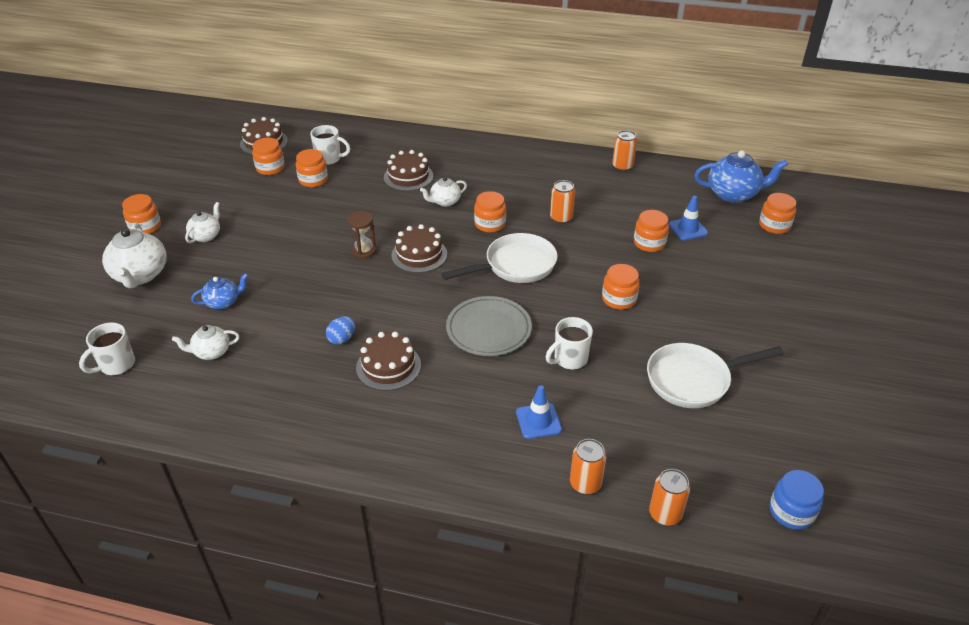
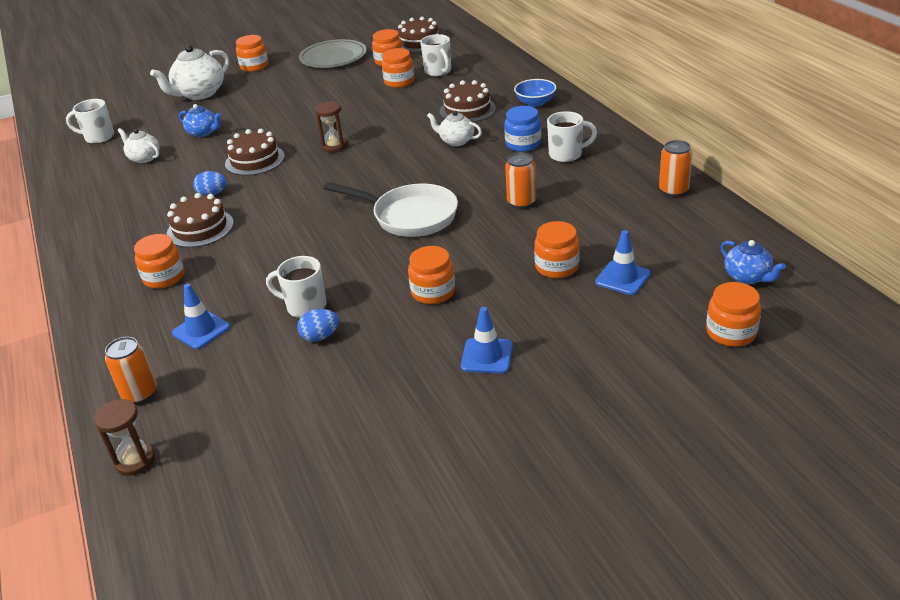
camera: 55 degrees right, 5 degrees down
white teapot [185,202,220,243] -> none
brown cake [391,224,447,273] -> brown cake moved to [225,129,285,176]
grey plate [446,296,532,356] -> grey plate moved to [299,39,367,68]
orange jar [474,191,506,233] -> orange jar moved to [134,234,184,289]
white pan [647,343,784,408] -> none
orange can [649,469,690,526] -> brown hourglass [94,399,155,476]
blue teapot [694,150,788,203] -> blue teapot [721,240,786,284], size x0.57
blue jar [770,470,824,530] -> blue jar moved to [504,106,541,152]
none -> blue egg [297,309,339,342]
none -> blue traffic cone [461,307,513,374]
none -> blue bowl [514,79,556,107]
none -> white mug [547,111,597,163]

